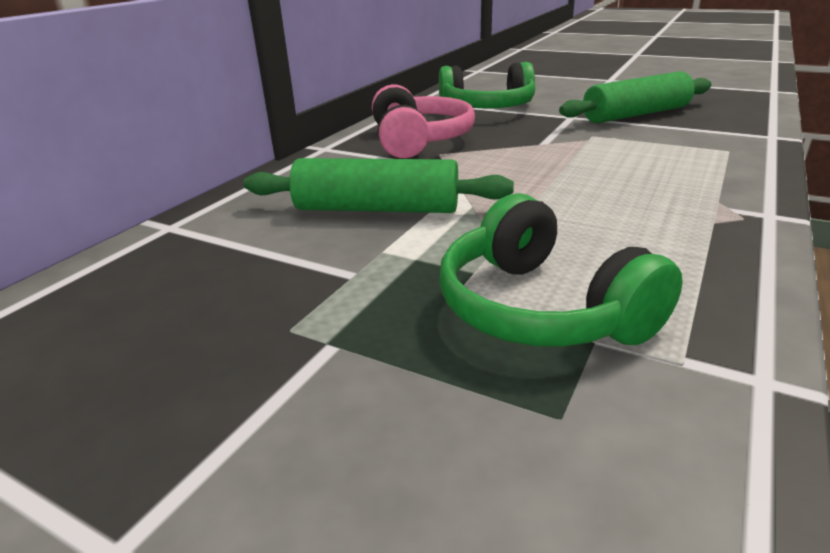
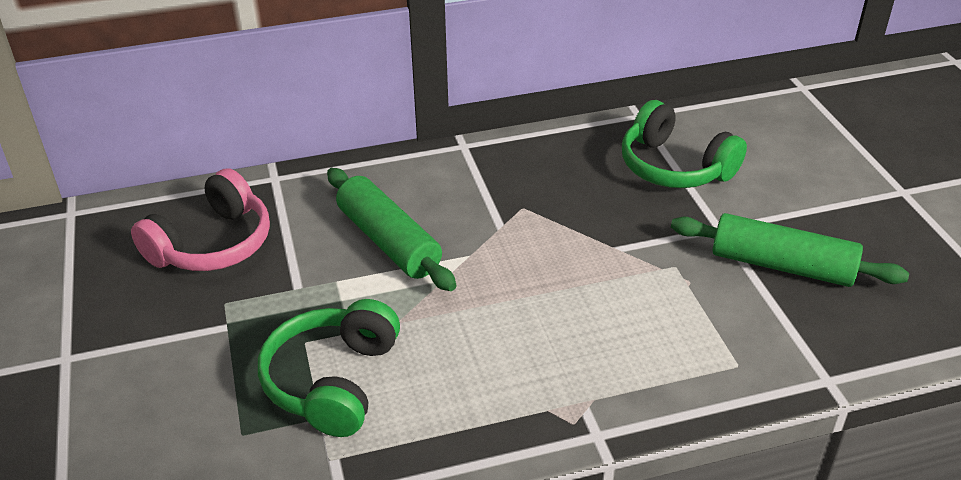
camera: 45 degrees right, 10 degrees up
pink headphones [372,84,475,158] -> pink headphones moved to [131,168,270,271]

